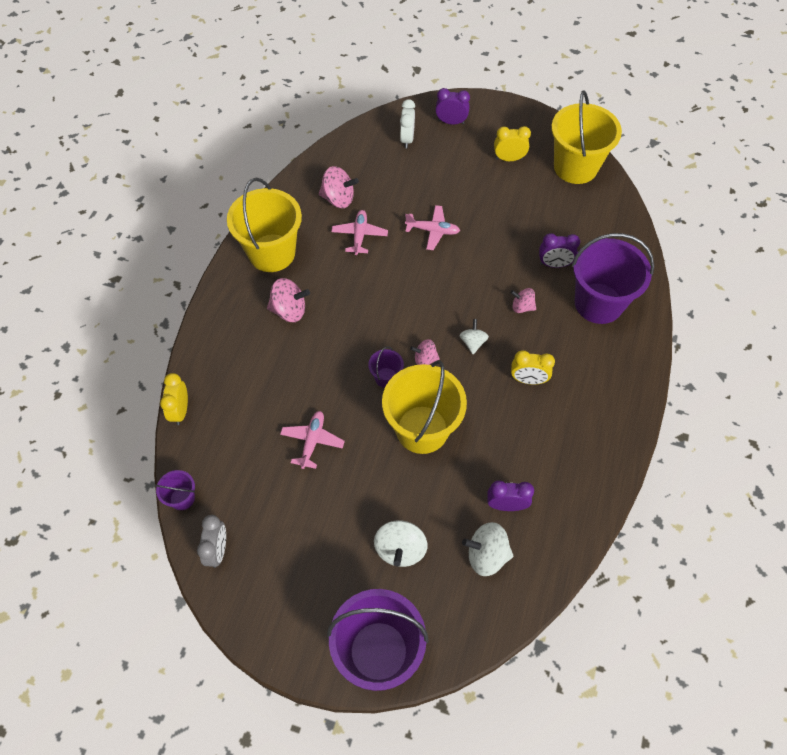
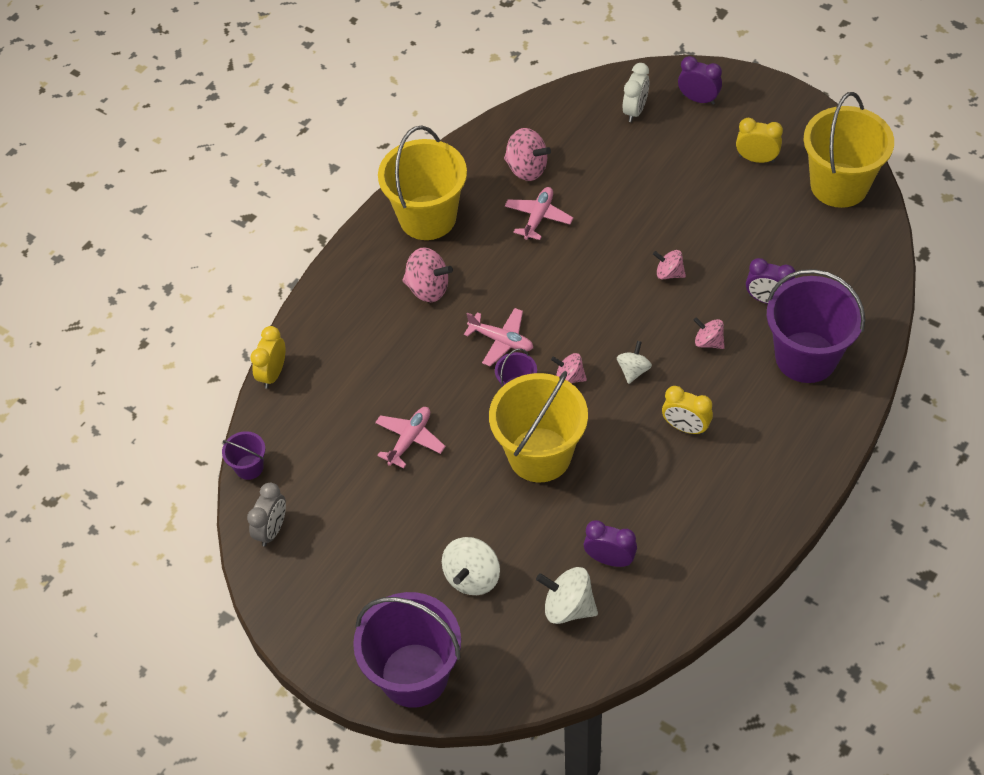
camera: 20 degrees right, 5 degrees down
pink plane [405,205,460,250] -> pink plane moved to [464,308,533,366]
none -> pink spinning top [653,250,686,279]

